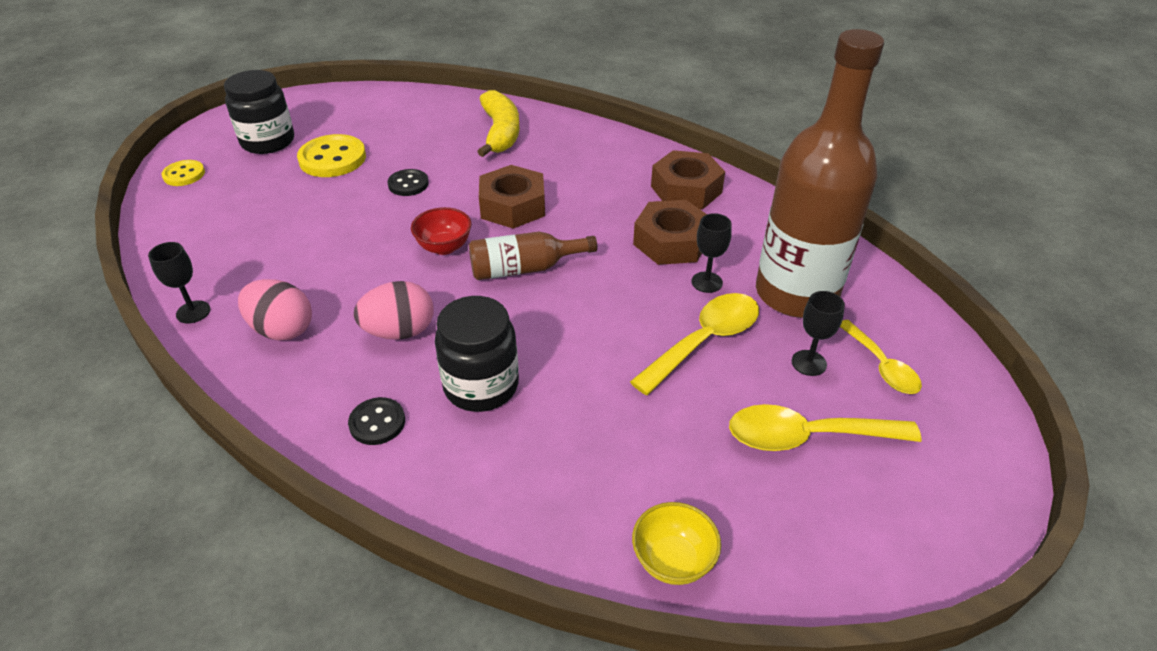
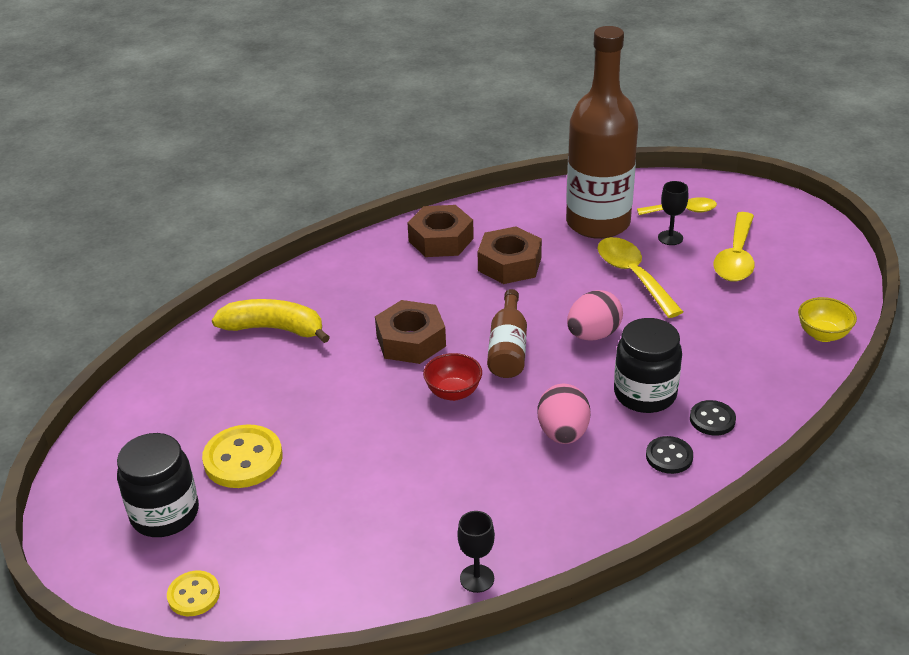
camera: 70 degrees left, 5 degrees down
pink egg [238,279,312,341] -> pink egg moved to [567,290,623,340]
black button [387,169,429,196] -> black button moved to [690,400,736,436]
black goblet [692,213,732,293] -> none

